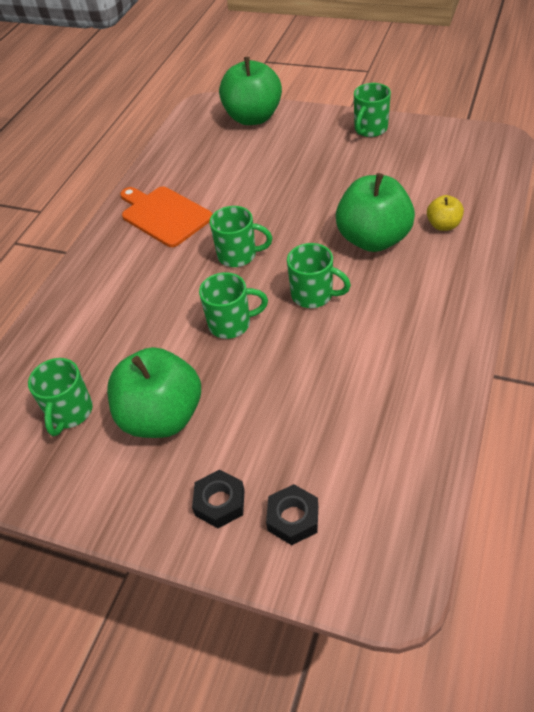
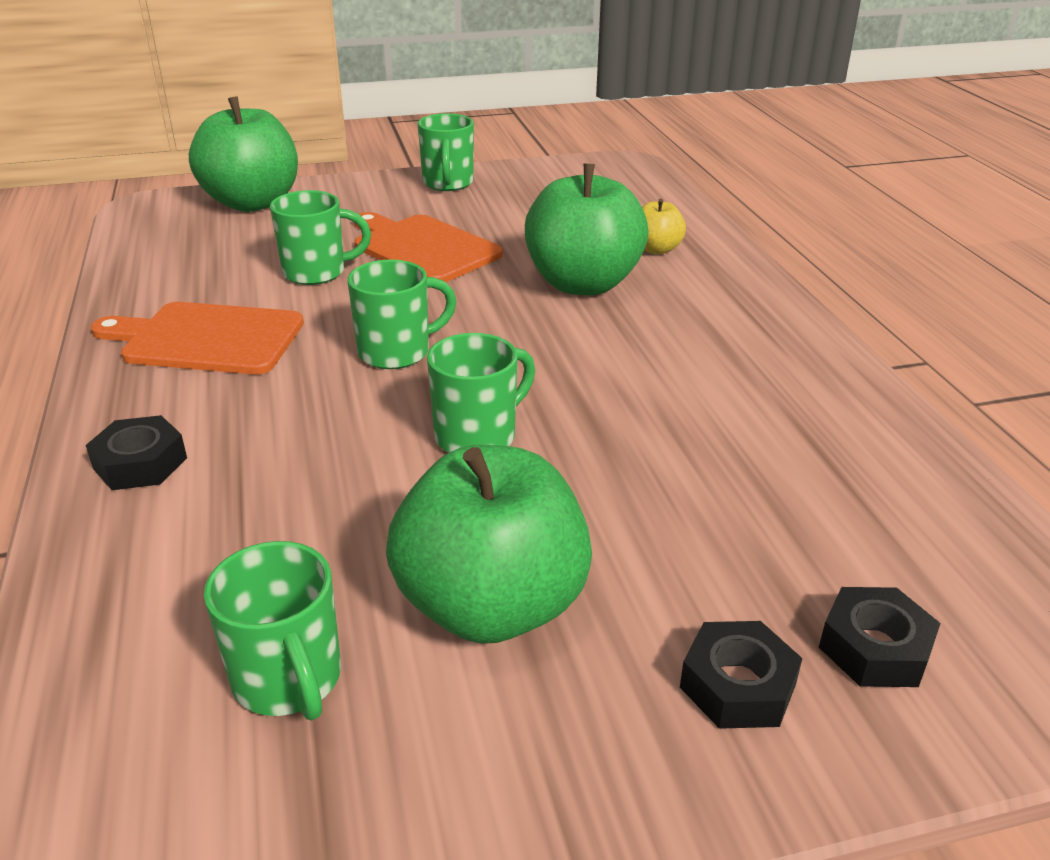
camera: 40 degrees left, 15 degrees down
green mug [287,243,351,308] -> green mug moved to [270,190,371,285]
none -> black nut [86,415,187,490]
none -> orange cutting board [354,212,503,282]

